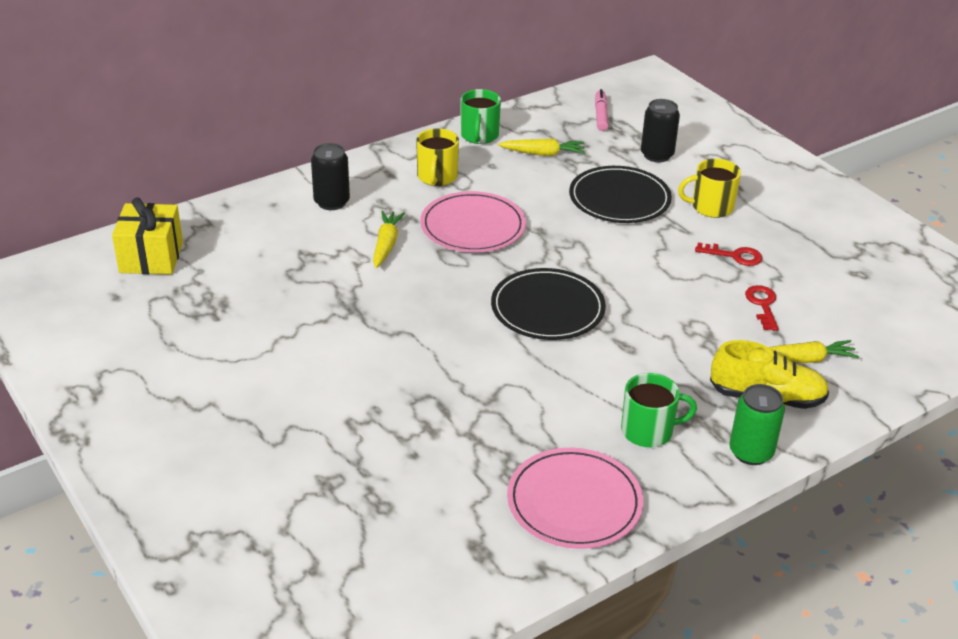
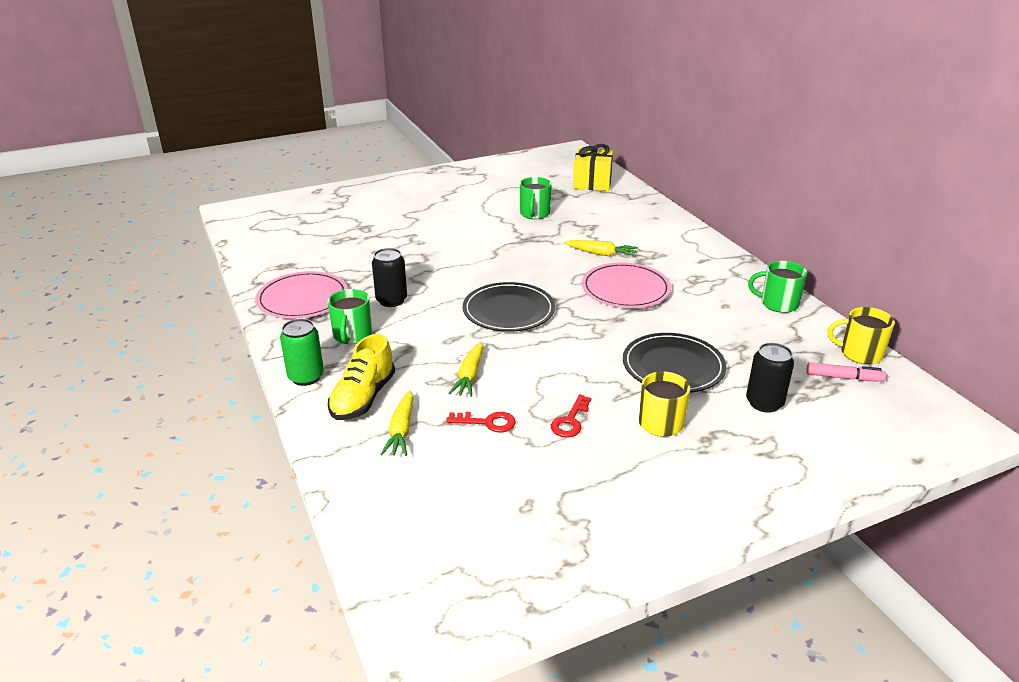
camera: 100 degrees right, 5 degrees down
black can [311,143,350,210] -> black can moved to [372,248,407,307]
yellow mug [416,129,459,186] -> yellow mug moved to [827,307,895,364]
yellow carrot [498,139,585,156] -> yellow carrot moved to [448,342,483,397]
none -> green mug [520,177,552,219]

